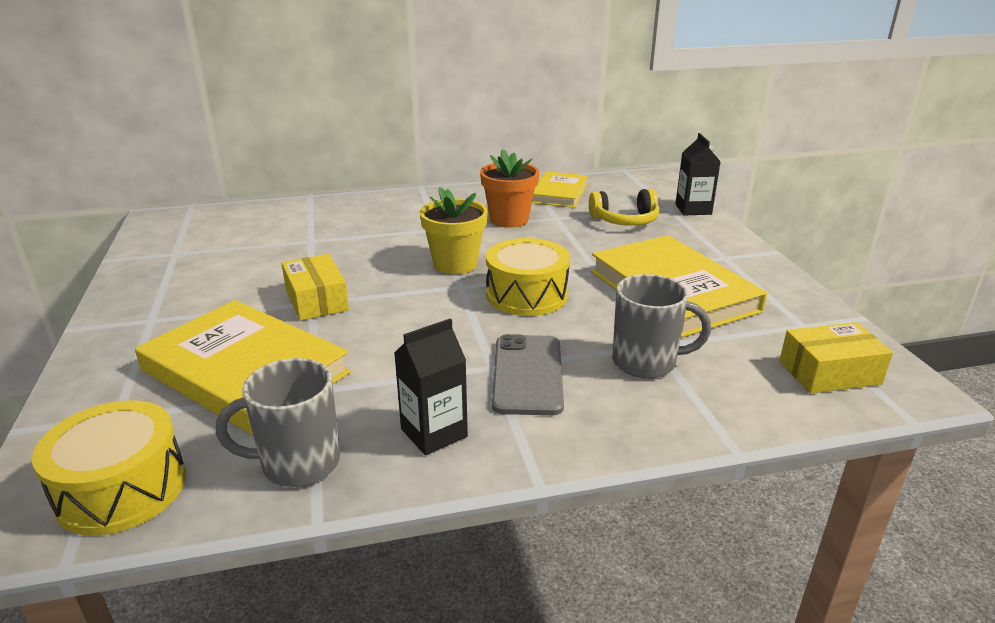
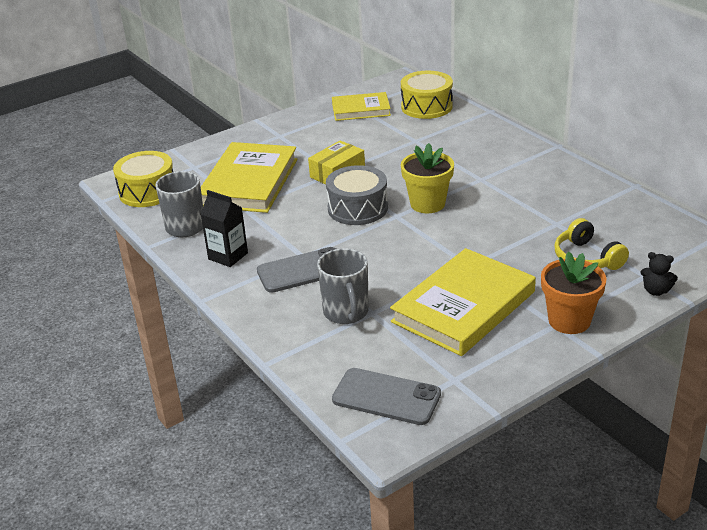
camera: 70 degrees right, 5 degrees up
orange flower pot [480,149,539,228] -> orange flower pot moved to [541,252,606,334]
yellow drum [486,238,570,316] -> yellow drum moved to [401,71,453,119]
yellow book [532,171,588,208] -> yellow book moved to [332,92,391,121]
black carton [675,133,721,215] -> black teddy bear [640,252,678,296]
yellow box [779,322,893,394] -> grey phone [332,368,441,425]
none -> grey drum [326,165,388,225]

